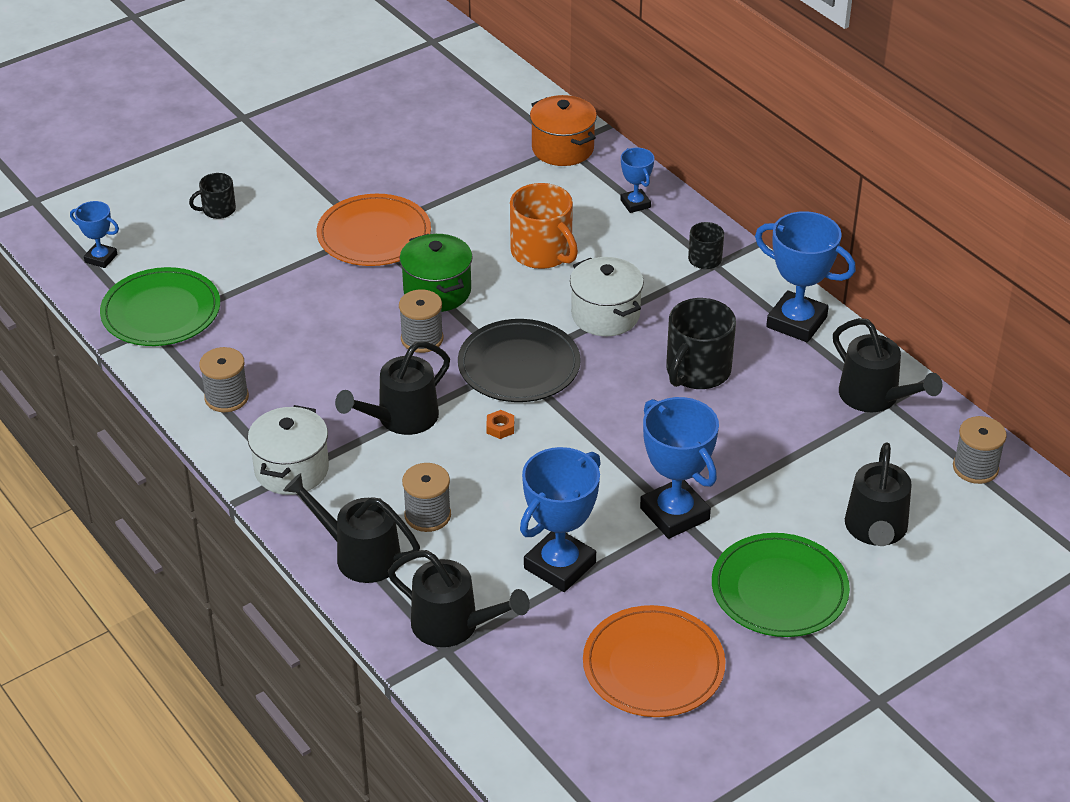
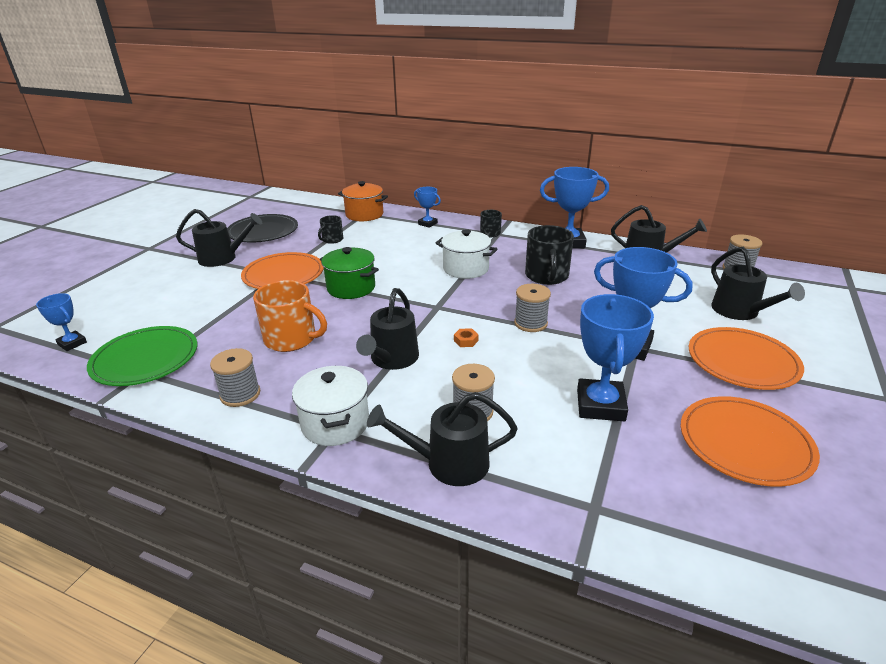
camera: 30 degrees left, 10 degrees down
blue trophy [70,201,119,268] -> blue trophy turned 45 degrees clockwise [36,293,87,351]
black mug [189,173,236,219] -> black mug moved to [318,215,343,244]
black watering can [388,550,530,647] -> black watering can moved to [176,209,262,267]
grey spool [399,290,443,353] -> grey spool moved to [514,284,551,332]
black plate [458,319,581,402] -> black plate moved to [227,214,298,243]
orange mug [510,183,578,269] -> orange mug moved to [253,280,327,352]
green plate [712,533,850,637] -> orange plate [689,327,804,390]

